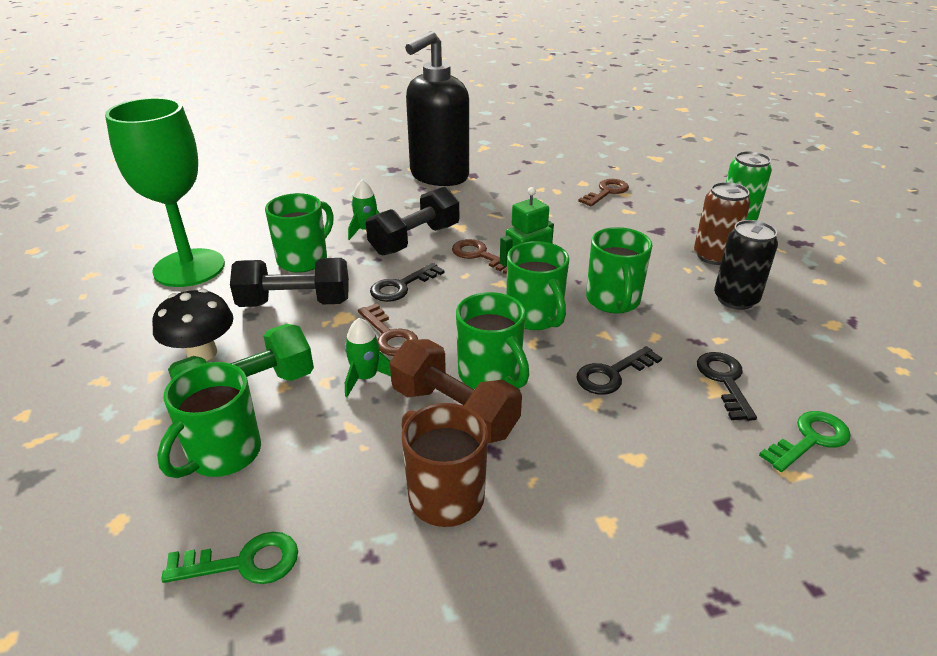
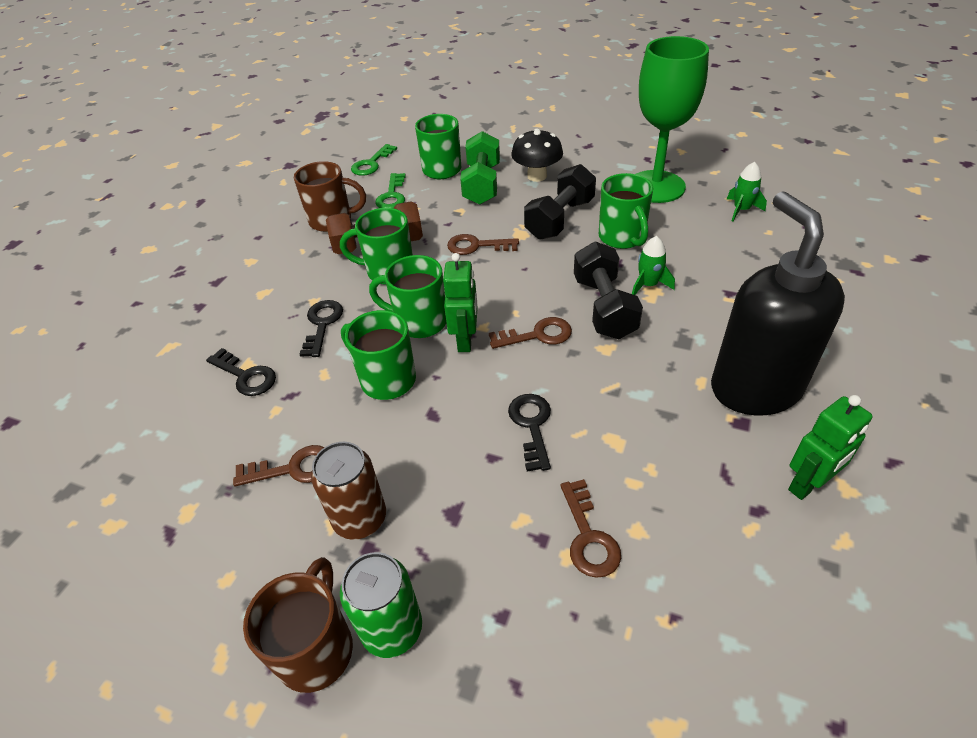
camera: 130 degrees right, 10 degrees up
green rocket [345,318,391,397] -> green rocket moved to [727,162,767,221]
black key [370,263,444,302] -> black key moved to [508,394,551,472]
black can [714,220,778,310] -> brown key [233,445,325,486]
green key [759,411,851,472] -> green key moved to [375,173,406,208]
none -> brown mug [243,557,353,693]
none -> green robot [788,395,873,500]

